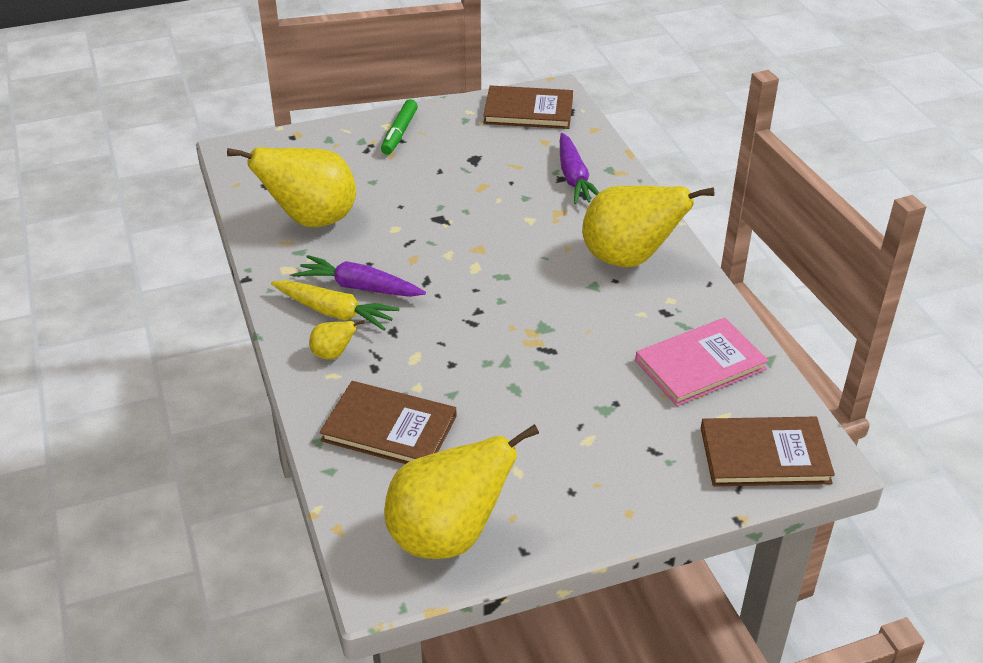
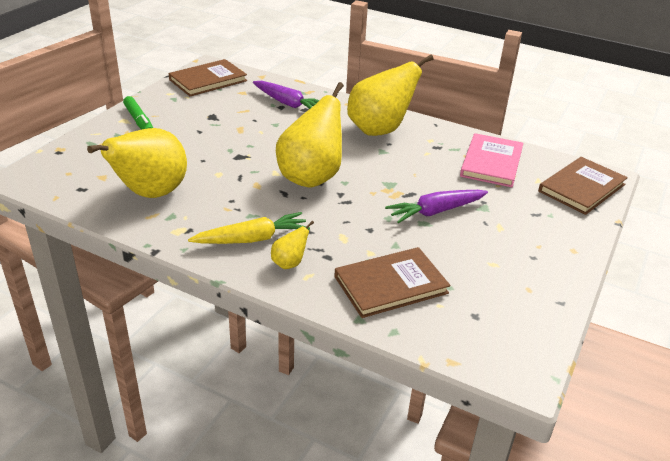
camera: 45 degrees left, 5 degrees down
purple carrot [294,255,426,297] -> purple carrot moved to [385,190,488,223]
yellow pear [384,424,539,559] -> yellow pear moved to [276,82,344,188]

